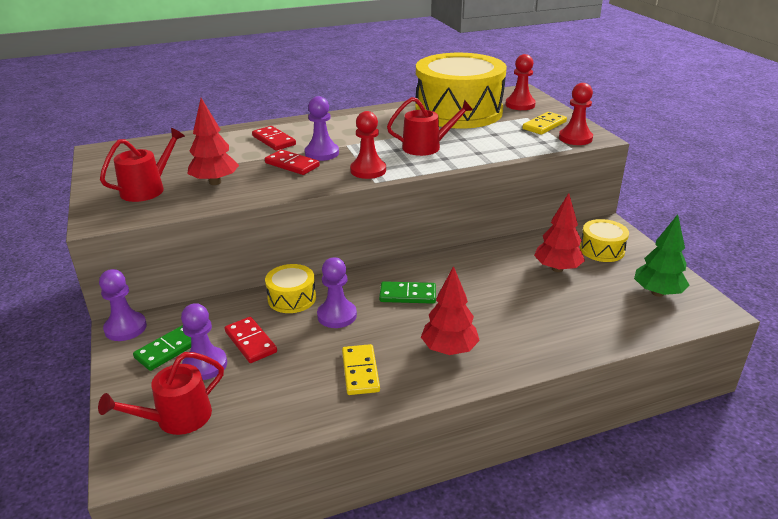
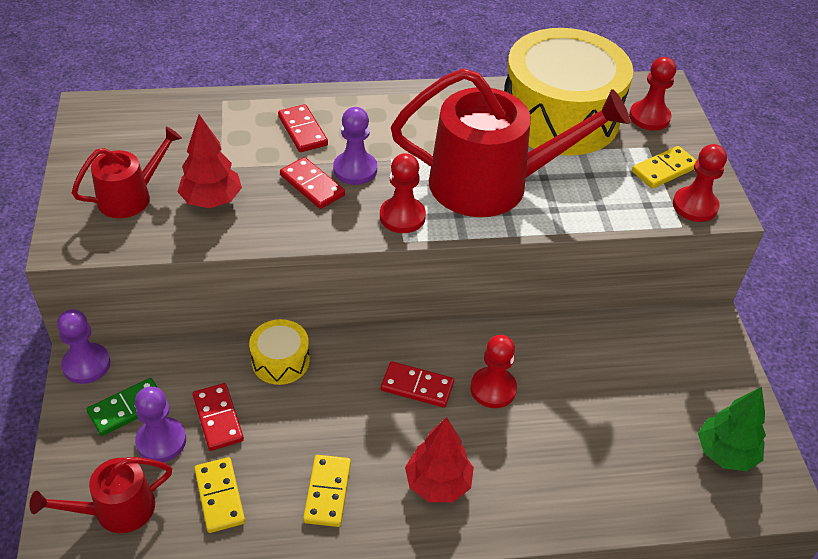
camera: 10 degrees right, 15 degrees up
purple pawn [317,257,357,328] -> none
green domino [379,281,436,304] -> red domino [381,361,454,408]
red watering can [387,97,473,156] -> red watering can [391,68,630,217], size x1.95
red tree [534,193,585,272] -> none
yellow drum [580,219,629,262] -> none
none -> yellow domino [194,457,245,533]
none -> red pawn [470,335,517,408]

